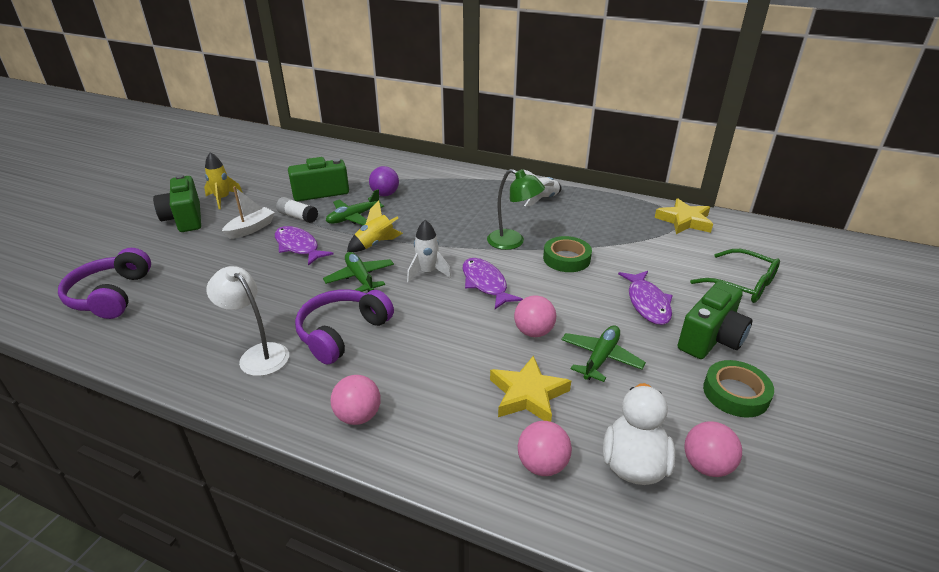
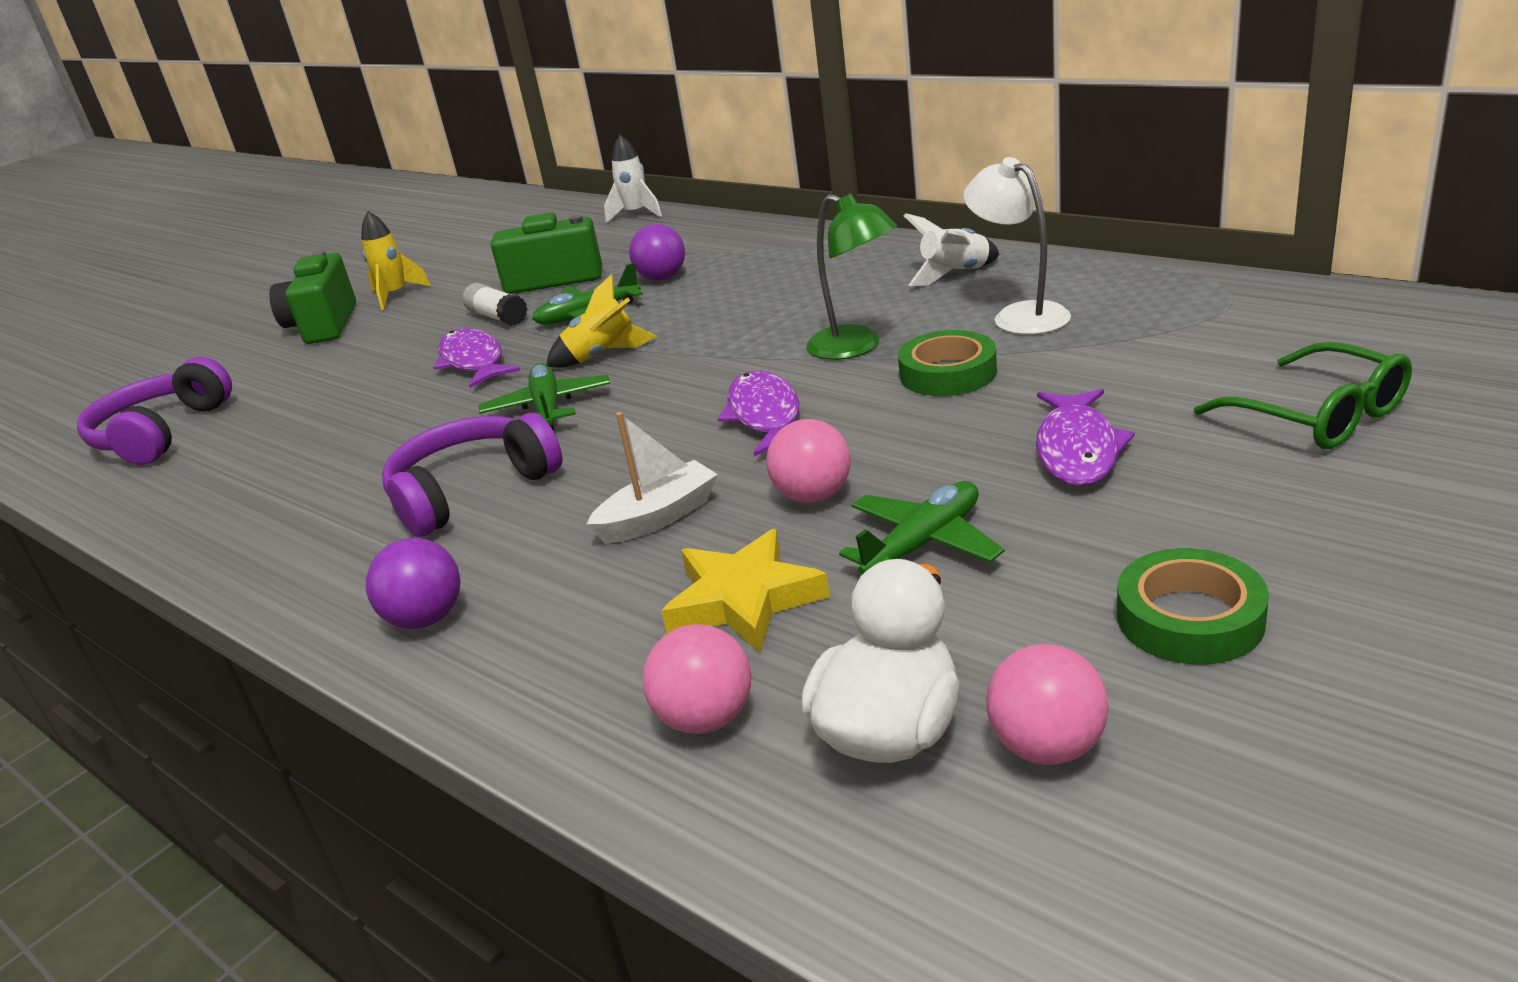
camera: 20 degrees right, 5 degrees down
white lamp [206,266,289,376] -> white lamp moved to [964,157,1071,335]
white boat [222,186,275,239] -> white boat moved to [586,412,718,544]
pink ball [331,375,381,425] -> purple ball [366,538,461,629]
white rocket [407,220,451,282] -> white rocket moved to [604,135,662,223]
yellow star [655,198,713,234] -> none
green camera [678,281,752,359] -> none

